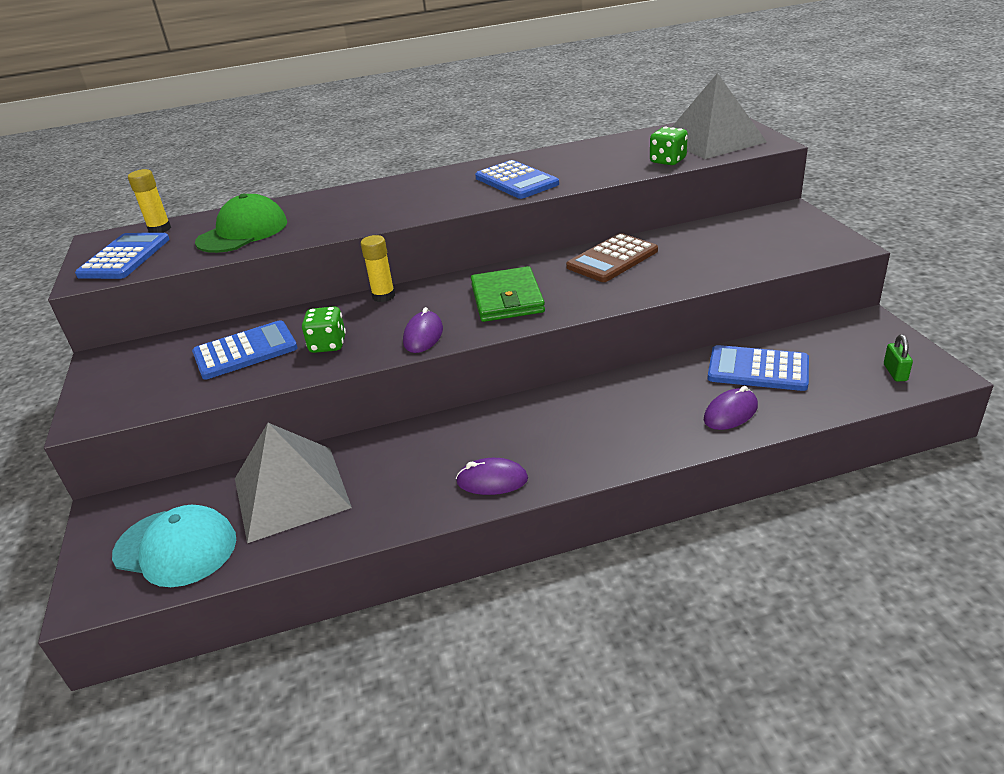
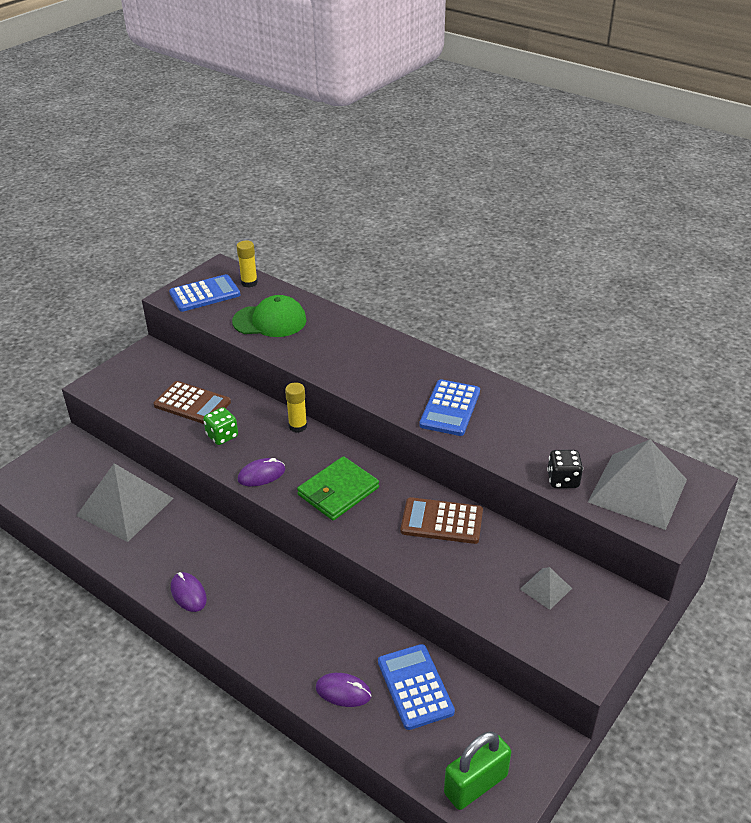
camera: 50 degrees right, 5 degrees up
turquoise cap [112,505,236,587] -> none
blue calculator [192,320,298,379] -> brown calculator [153,381,231,424]
green dice [650,127,688,165] -> black dice [547,450,583,488]
green padlock [884,334,913,382] -> green padlock [444,731,511,810], size x2.07
none -> grey pyramid [520,567,572,610]

